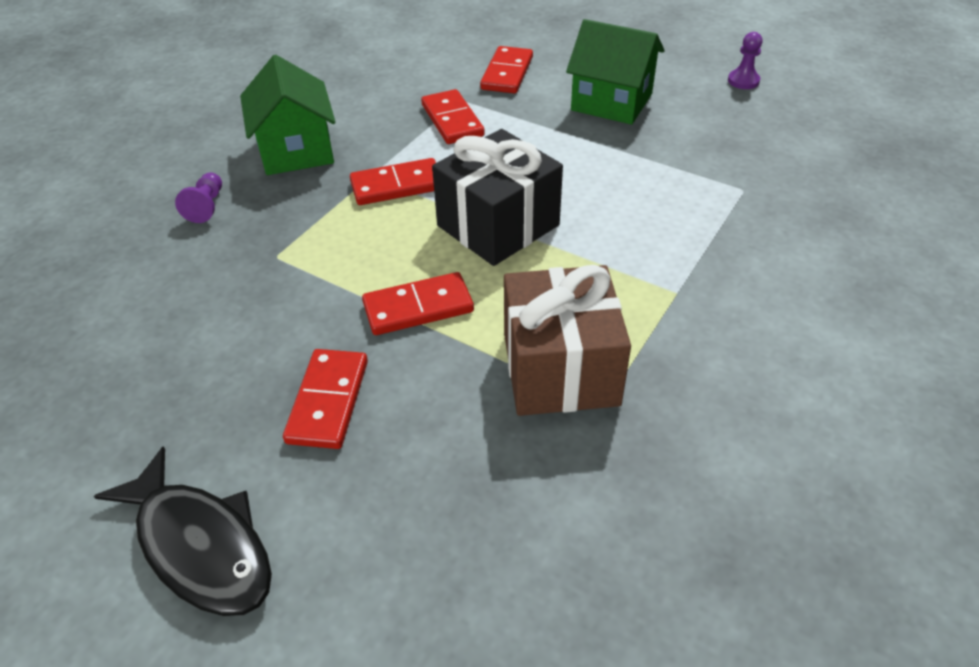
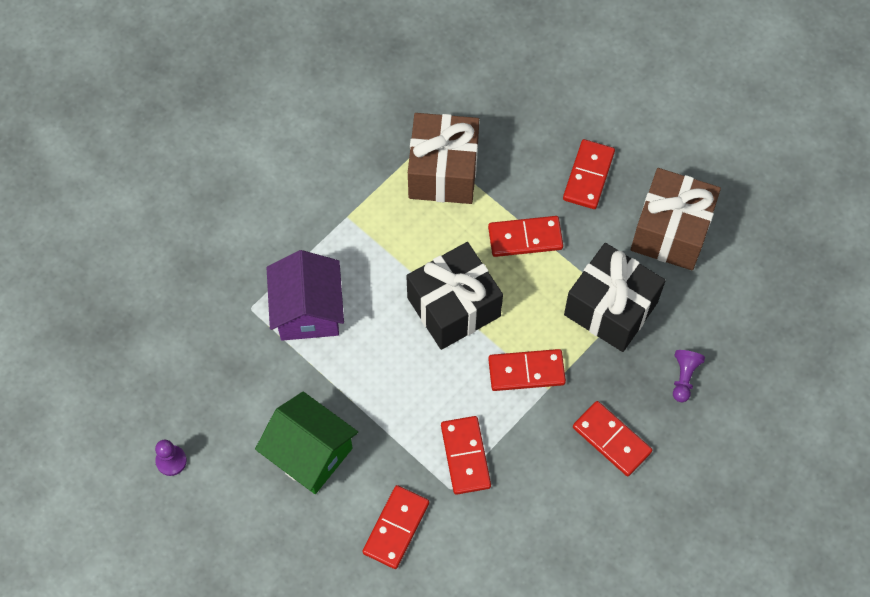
camera: 170 degrees left, 20 degrees up
black fish [94,446,272,616] -> none
green house [240,55,335,175] -> red domino [573,401,652,476]
none -> purple house [266,250,344,341]
none -> black gift [564,243,666,352]
none -> brown gift [631,168,721,270]

